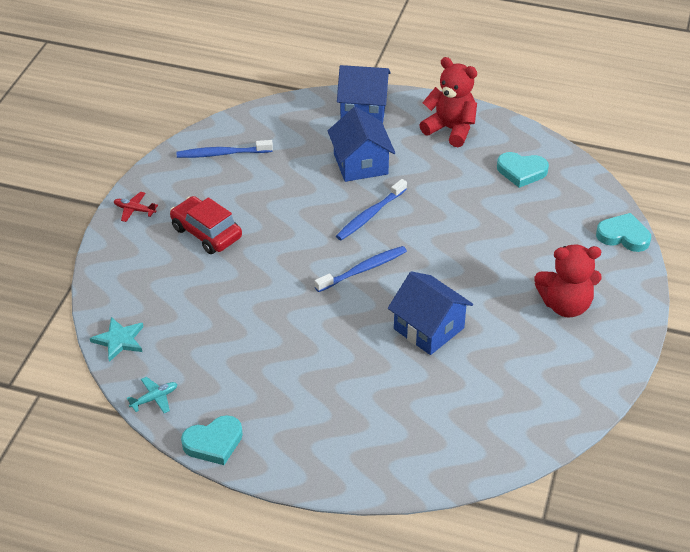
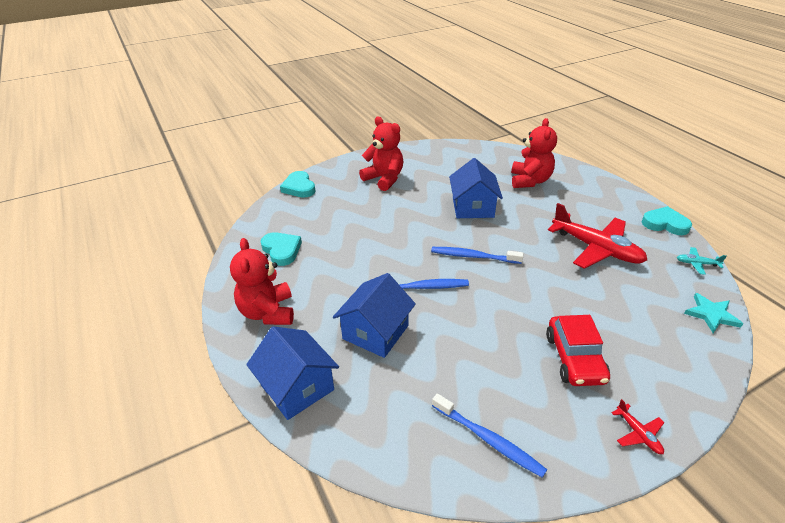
camera: 135 degrees left, 5 degrees down
none -> red teddy bear [511,118,557,188]
none -> red plane [548,203,647,269]

